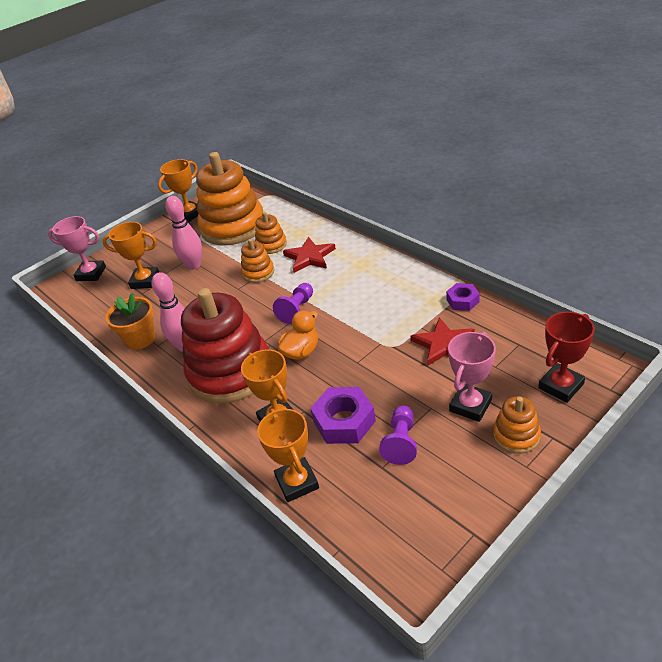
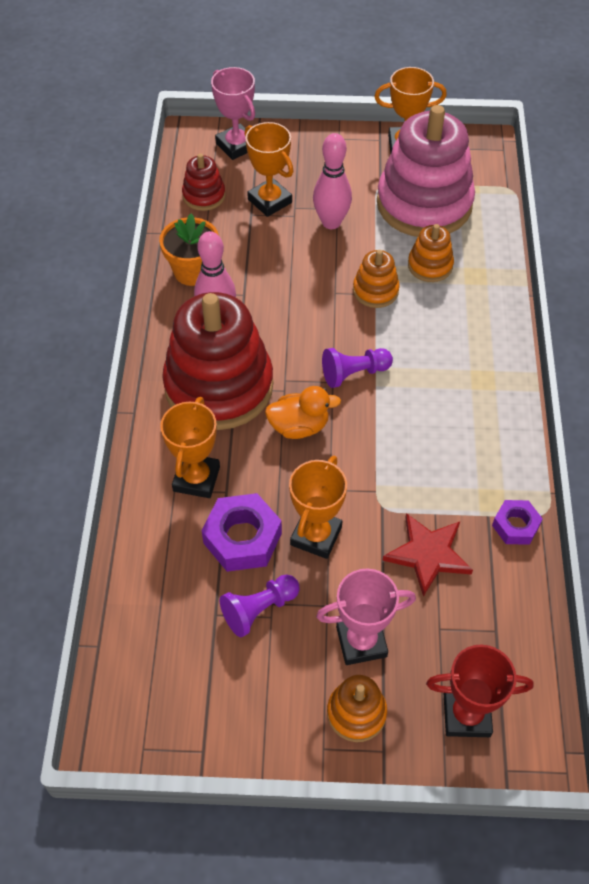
camera: 40 degrees right, 15 degrees up
orange stacking toy [196,152,263,245] -> pink stacking toy [377,105,475,237]
orange trophy [257,409,319,502] -> orange trophy moved to [289,456,347,559]
red star [283,237,336,273] -> none
none -> red stacking toy [182,153,226,211]

